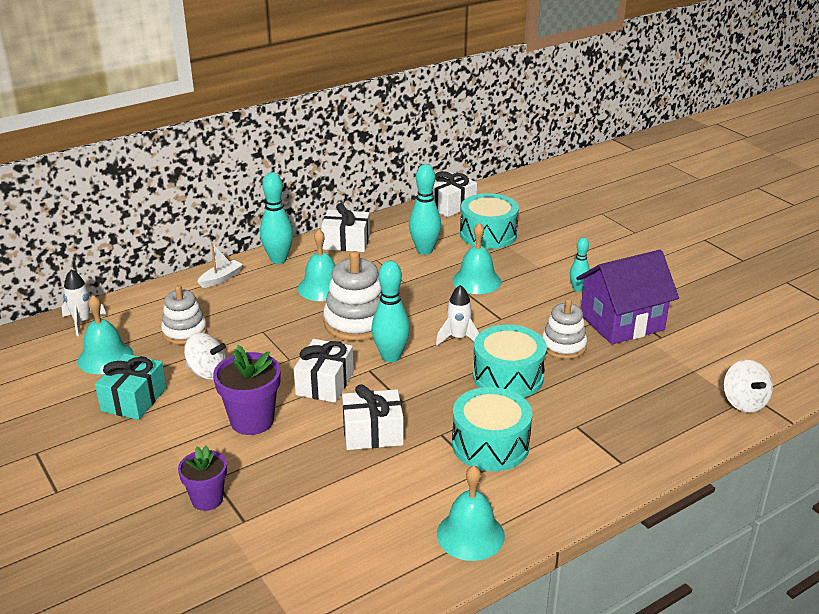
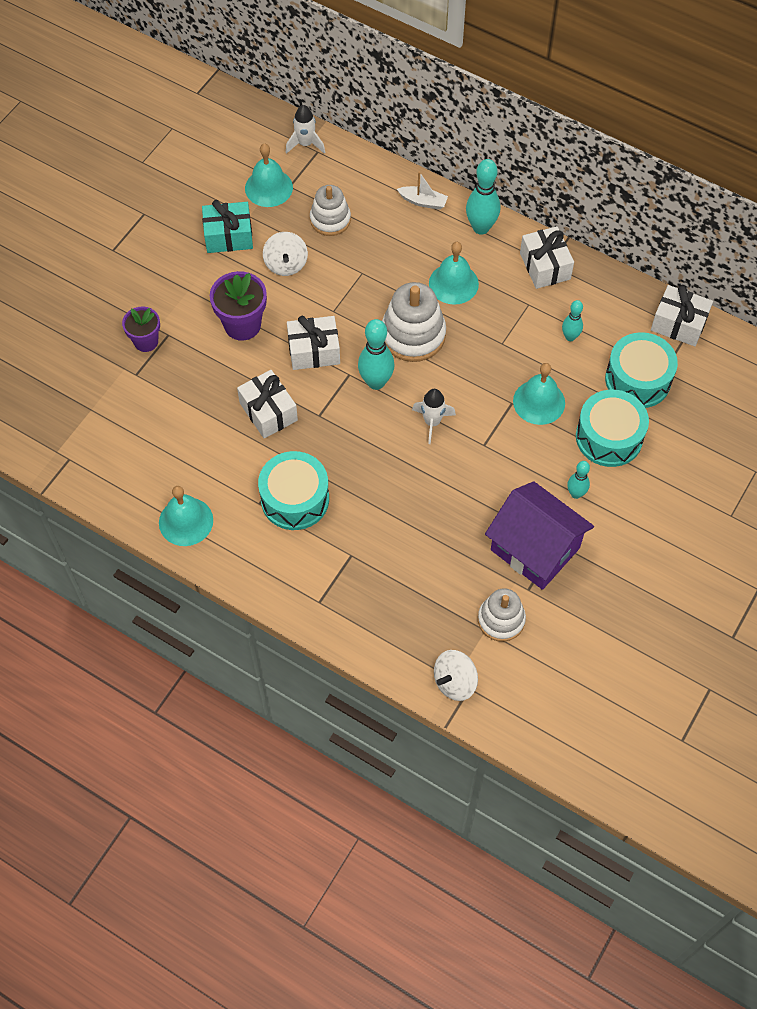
camera: 65 degrees right, 30 degrees up
turquoise bowling pin [409,164,441,255] -> turquoise bowling pin [562,300,583,341], size x0.58
turquoise drum [473,325,547,398] -> turquoise drum moved to [576,390,649,467]
white stacking toy [542,299,587,359] -> white stacking toy moved to [478,588,526,642]

